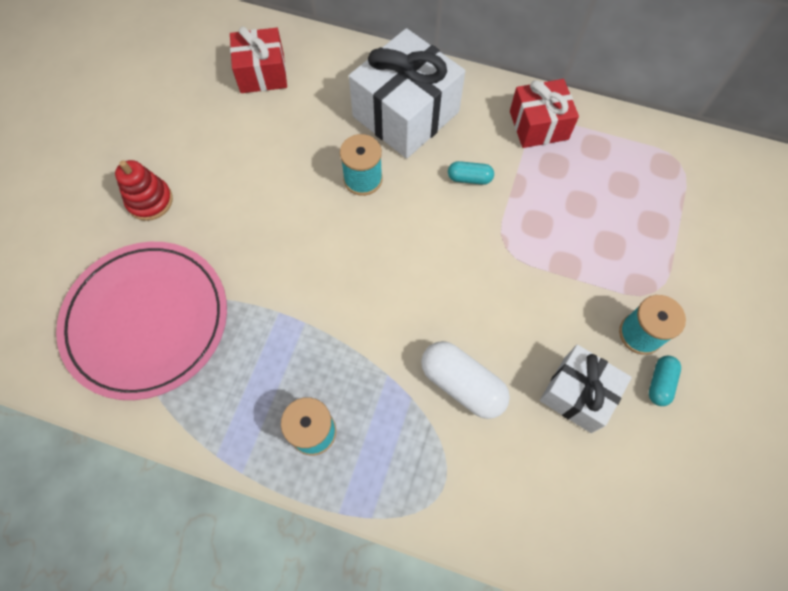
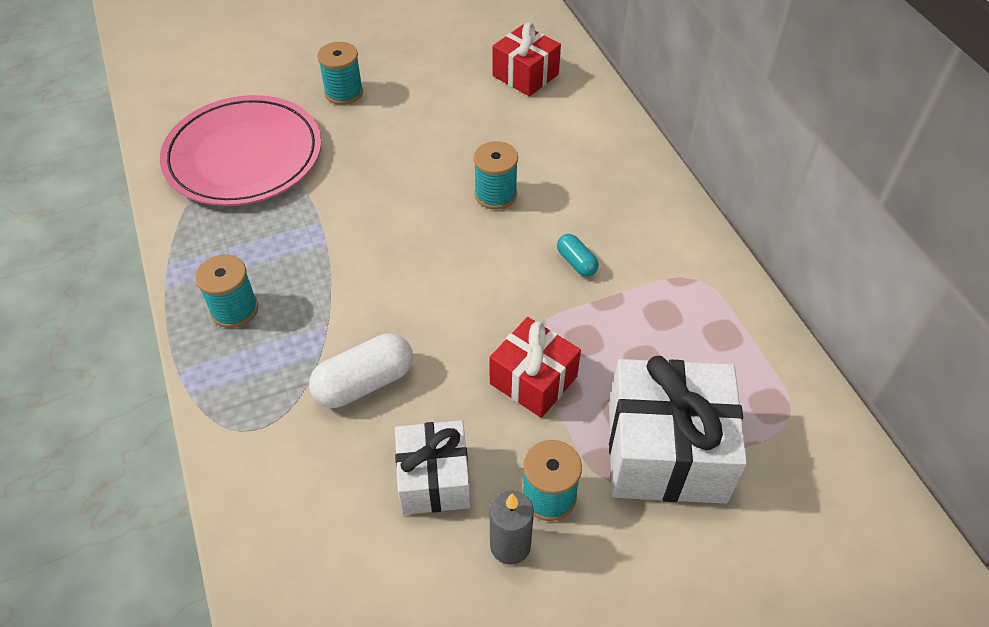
camera: 50 degrees right, 15 degrees down
red stacking toy [115,160,173,221] -> turquoise spool [317,42,363,105]
white gift [349,28,465,159] -> white gift moved to [609,356,747,504]
white capsule [421,341,510,419] -> white capsule turned 60 degrees clockwise [309,333,413,408]
red gift [510,79,579,148] -> red gift moved to [489,317,581,418]
turquoise capsule [649,356,681,406] -> grey candle [490,490,534,565]

